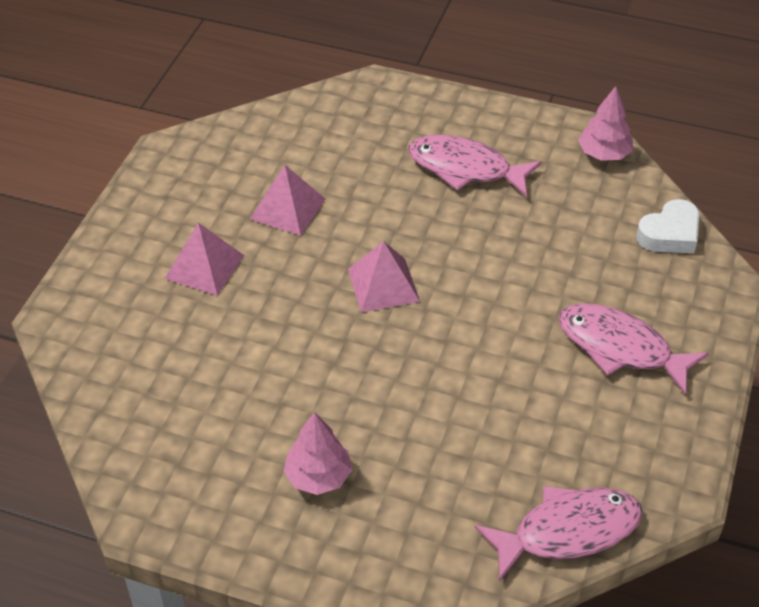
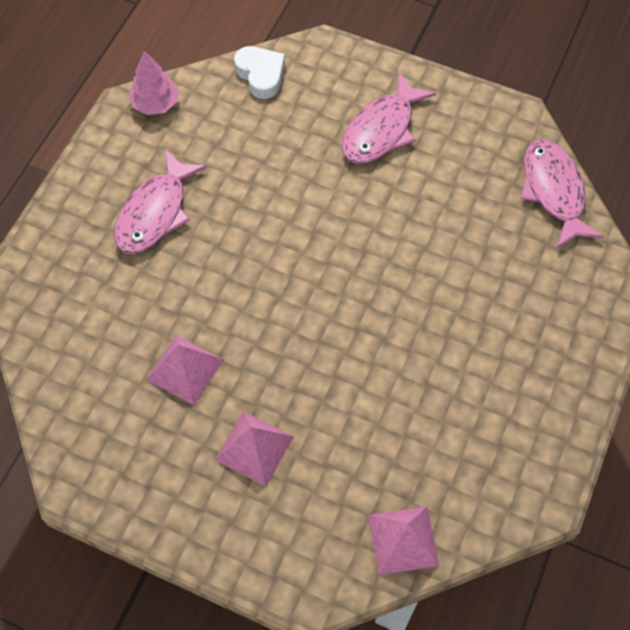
camera: 85 degrees left, 15 degrees up
pink tree [284,412,352,495] -> none
pink pyramid [348,241,420,313] -> pink pyramid moved to [368,506,439,575]

